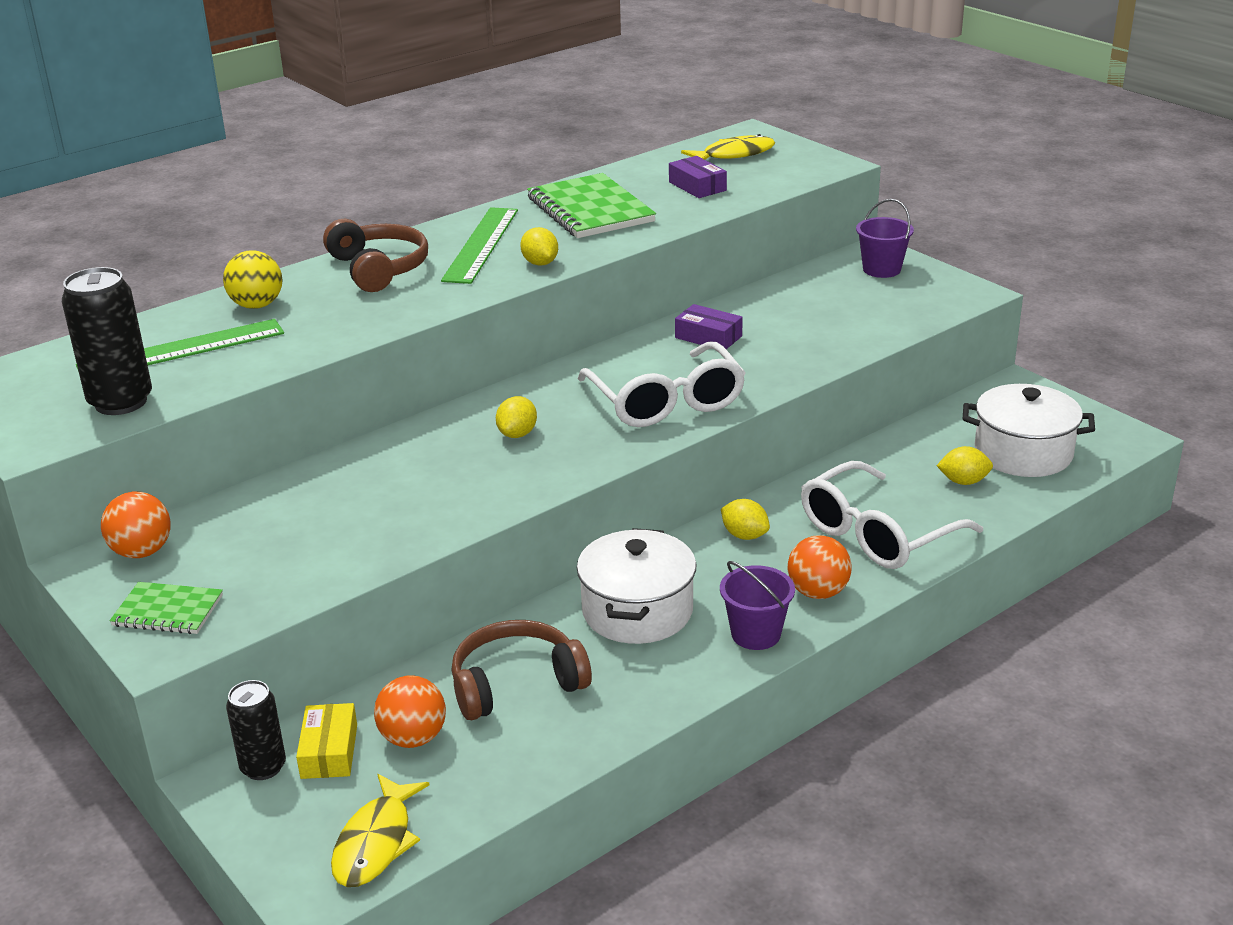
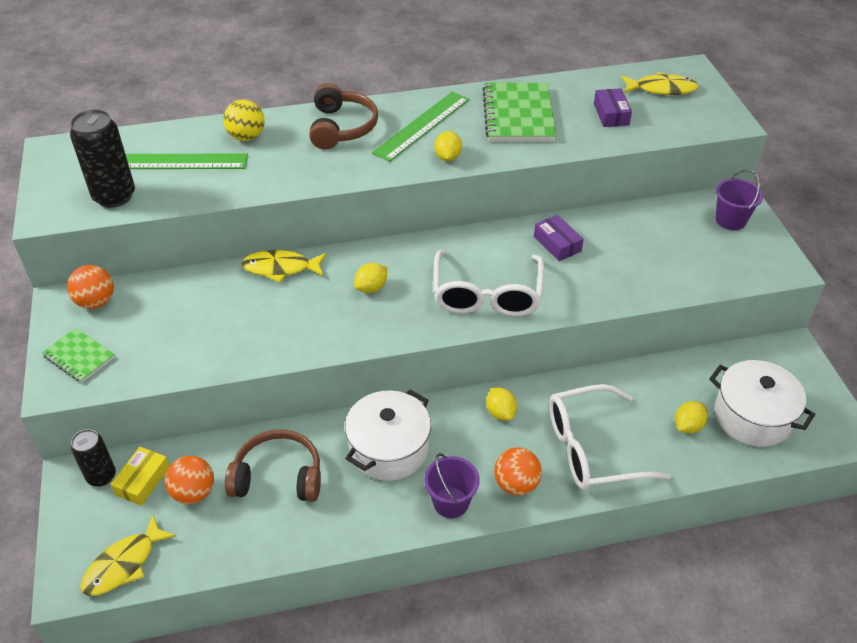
camera: 25 degrees right, 15 degrees up
yellow lemon [936,446,993,485] -> yellow lemon turned 75 degrees counterclockwise [675,401,708,433]
none -> yellow fish [242,250,326,283]

